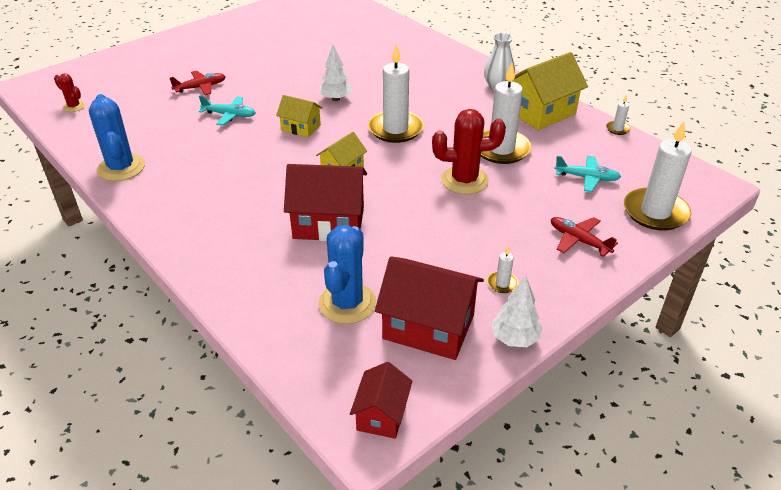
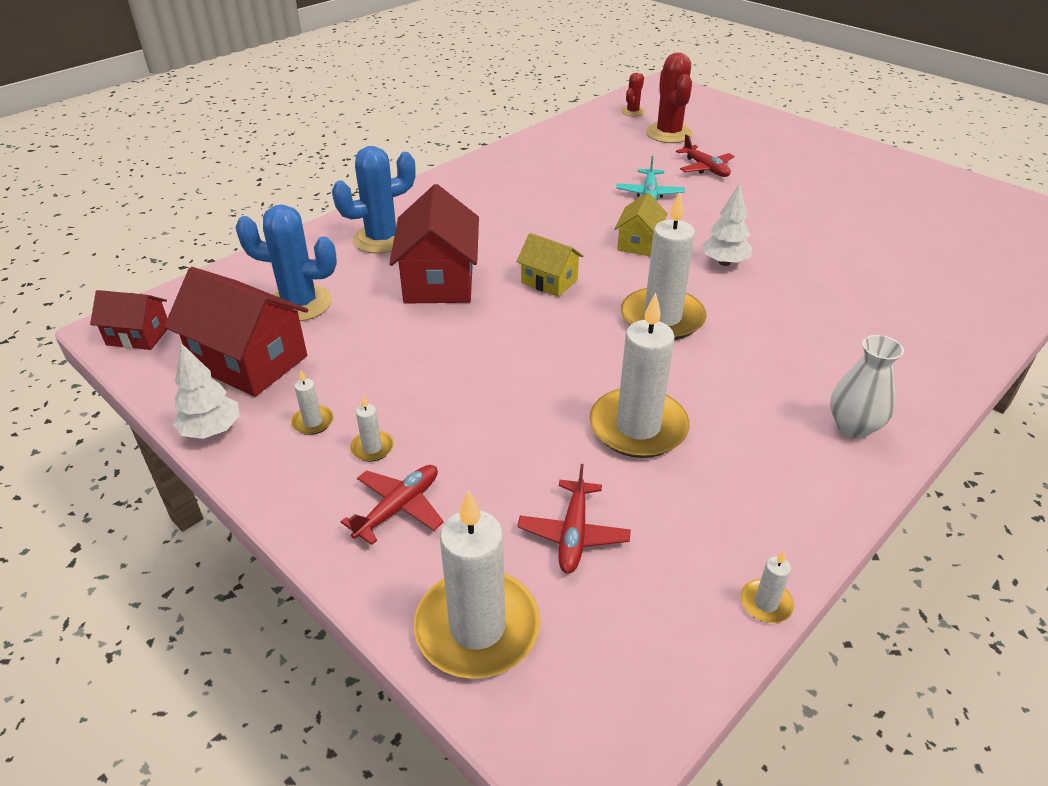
camera: 85 degrees right, 0 degrees up
blue cactus [89,94,145,181] -> blue cactus moved to [332,146,416,254]
red house [375,256,484,360] -> red house turned 75 degrees counterclockwise [164,267,308,397]
red cactus [432,109,506,195] -> red cactus moved to [646,52,693,143]
yellow house [505,52,588,130] -> none
turquoise plane [554,156,621,192] -> red plane [517,464,631,574]
none -> white candle [350,395,394,462]

